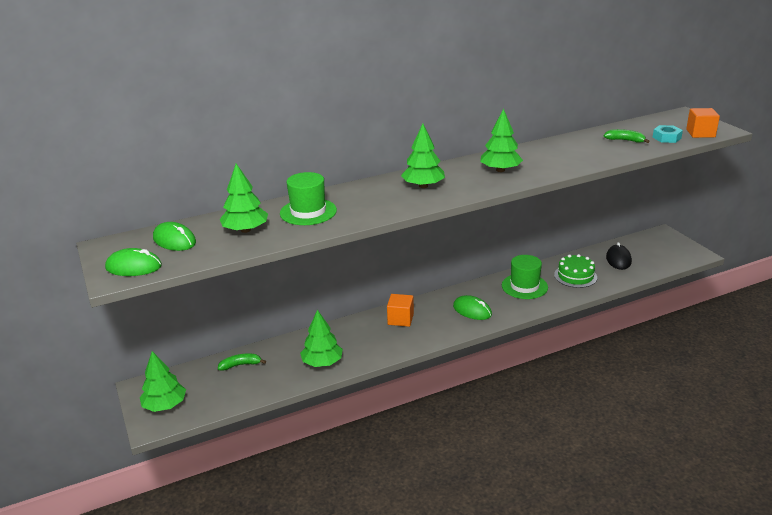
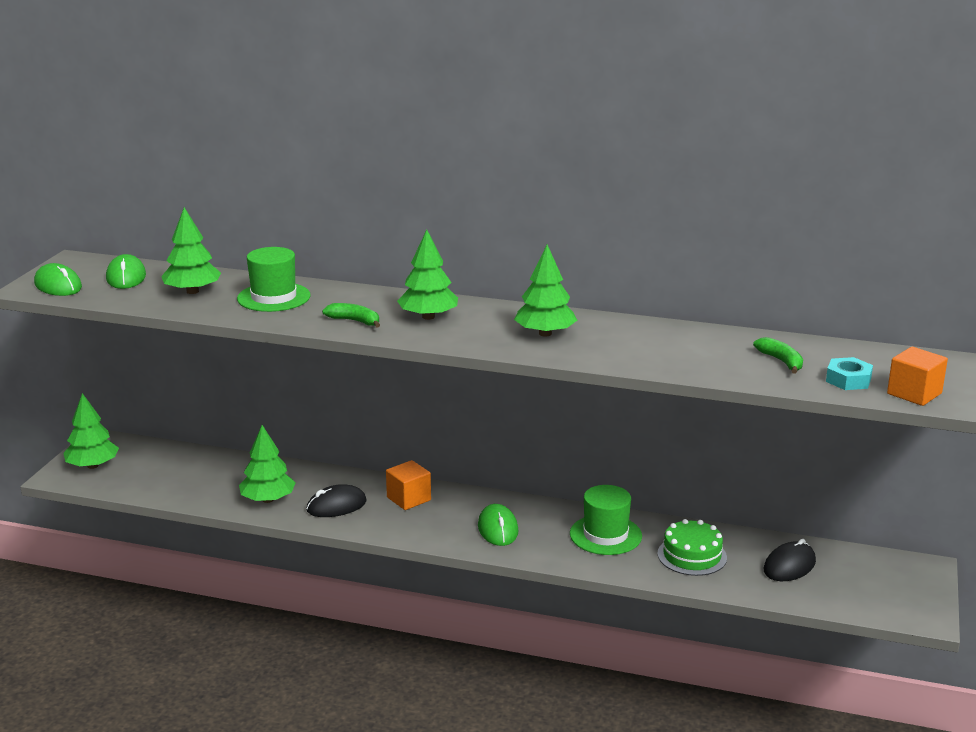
camera: 40 degrees right, 5 degrees down
green banana [218,354,266,371] -> green banana moved to [322,303,380,327]
none -> black mouse [306,484,367,517]

